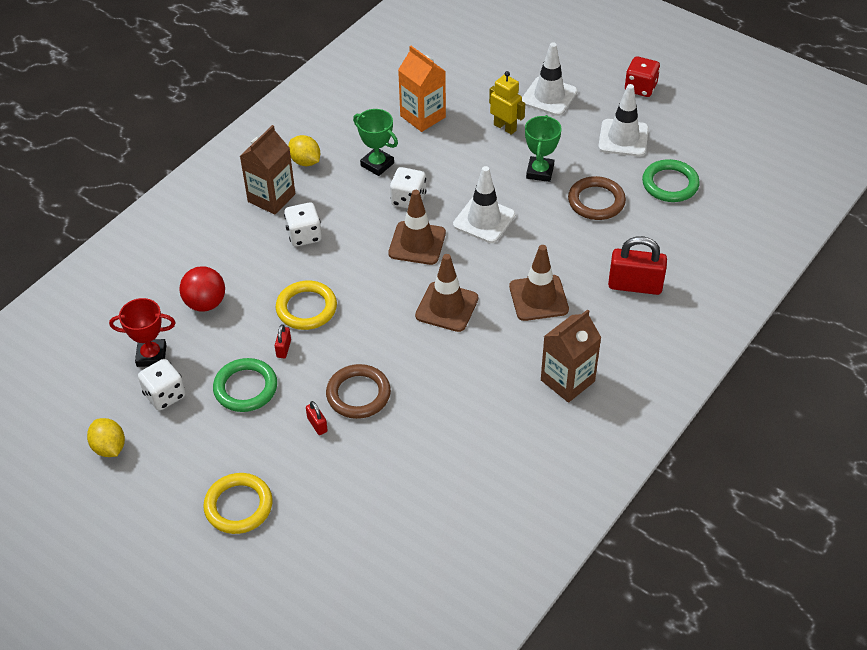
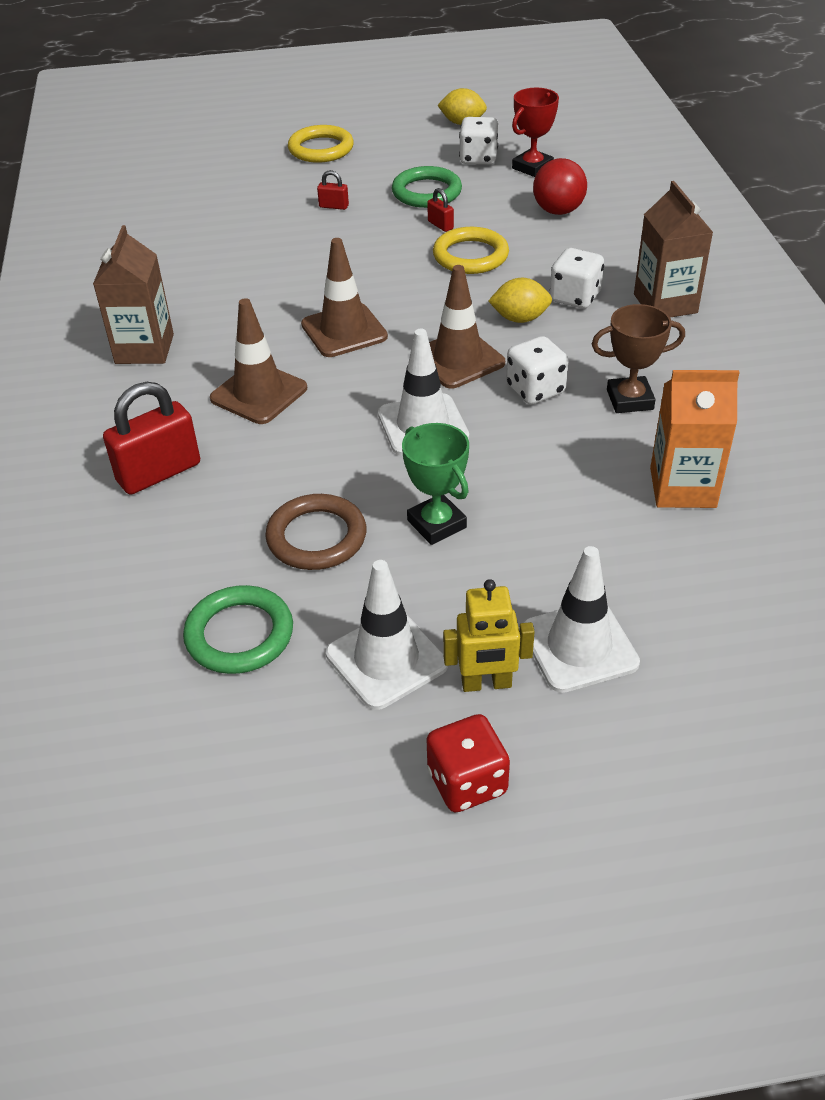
camera: 135 degrees right, 5 degrees down
yellow lemon [288,135,320,166] -> yellow lemon moved to [488,278,552,323]
brown ring [326,364,391,419] -> none
green trophy [353,109,398,176] -> brown trophy [592,304,685,413]
yellow robot [489,71,525,135] -> yellow robot moved to [443,579,535,692]

